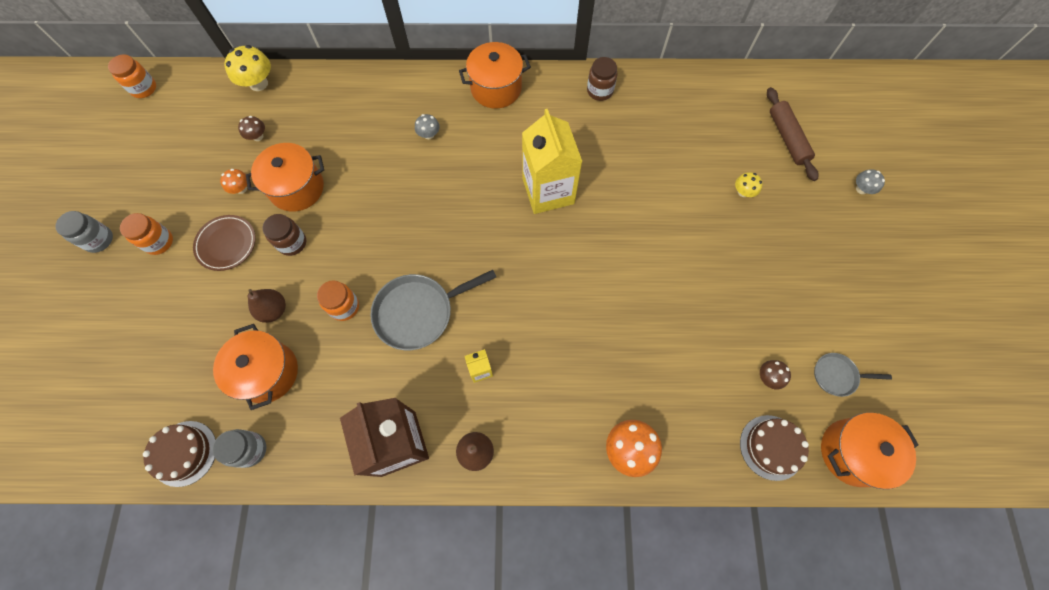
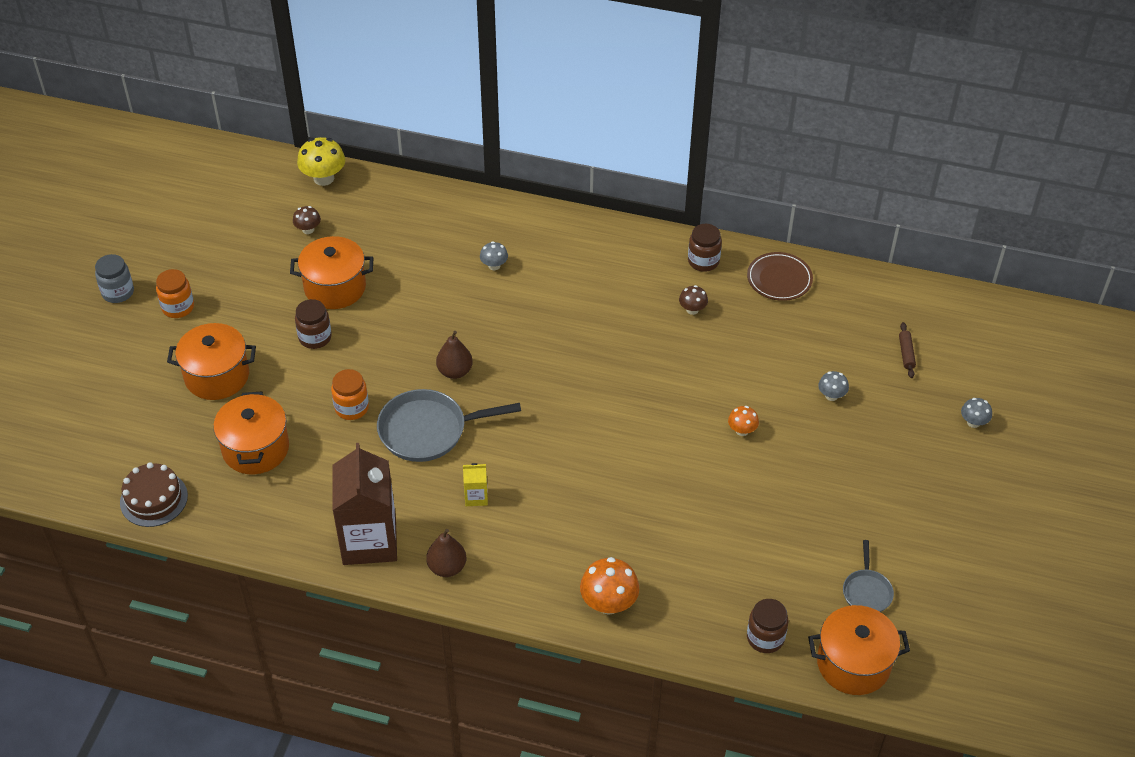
camera: 15 degrees right, 20 degrees down
orange jar [108,54,156,98] -> none
brown plate [193,215,256,271] -> brown plate moved to [747,252,813,301]
grey jar [213,429,266,468] -> none
orange mushroom [220,169,247,194] -> orange mushroom moved to [728,406,759,436]
brown pear [248,289,286,323] -> brown pear moved to [436,331,473,379]
orange pot [459,42,531,108] -> orange pot moved to [167,323,256,400]
yellow carton [522,109,583,214] -> none
yellow mushroom [735,172,763,197] -> grey mushroom [818,371,849,401]
brown cake [740,415,809,481] -> brown jar [747,599,789,653]
brown mushroom [760,360,791,390] -> brown mushroom moved to [679,285,708,315]
brown rolling pin [767,87,819,181] -> brown rolling pin [899,322,916,378], size x0.54
grey pan [814,353,892,397] -> grey pan turned 105 degrees counterclockwise [843,540,894,612]

